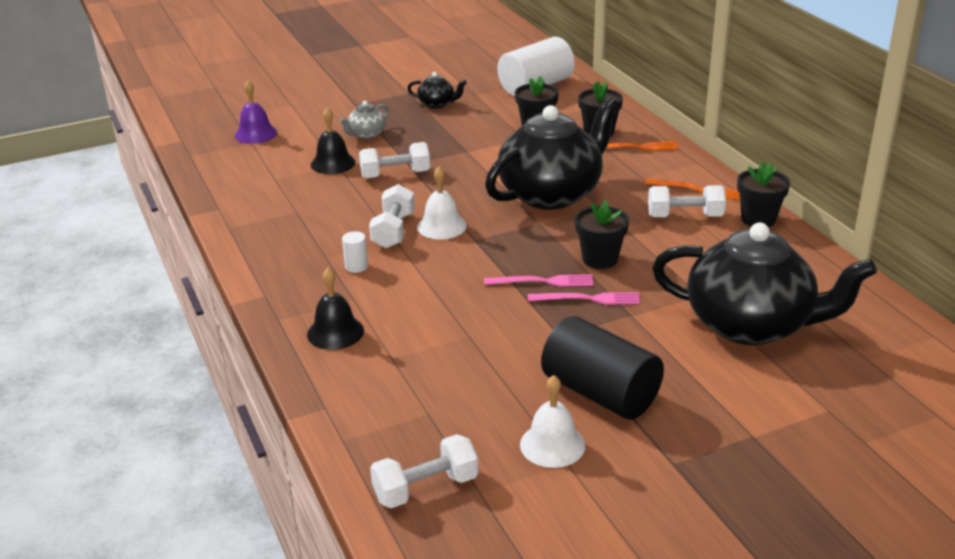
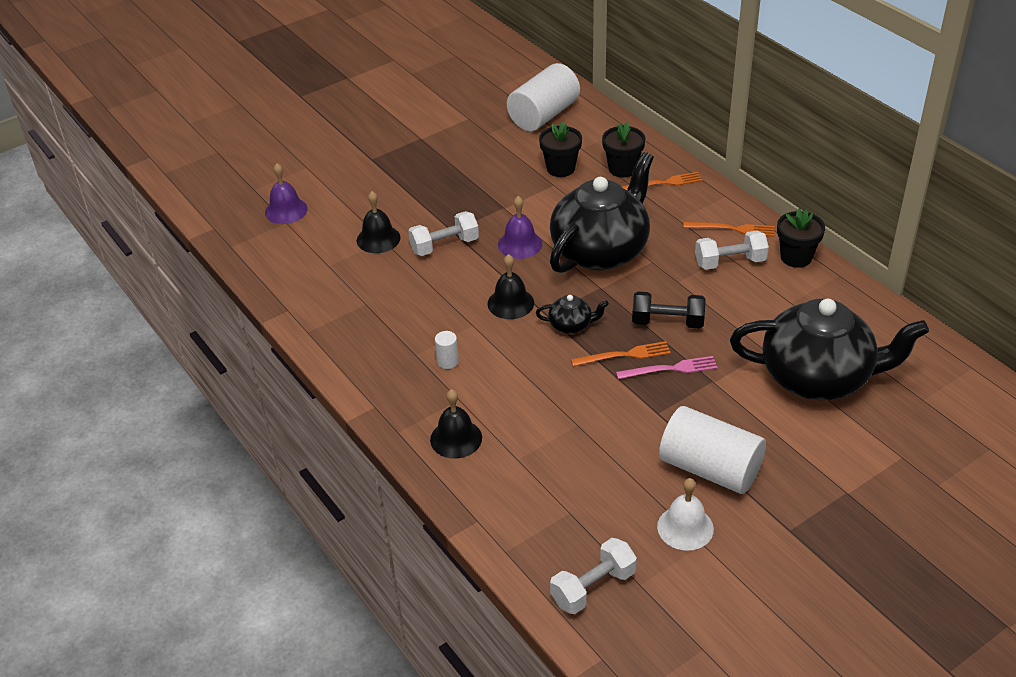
camera: 10 degrees left, 10 degrees up
grey teapot [339,101,389,139] -> none
white dumbbell [369,184,415,249] -> none
black teapot [407,72,467,108] -> black teapot moved to [536,295,609,334]
white bell [417,167,466,239] -> black bell [487,254,534,319]
pink fork [484,274,594,287] -> orange fork [571,341,671,366]
black cylinder [541,316,664,420] -> white cylinder [659,406,766,494]
black flower pot [575,200,629,269] -> black dumbbell [632,292,706,329]
none -> purple bell [498,196,542,259]

